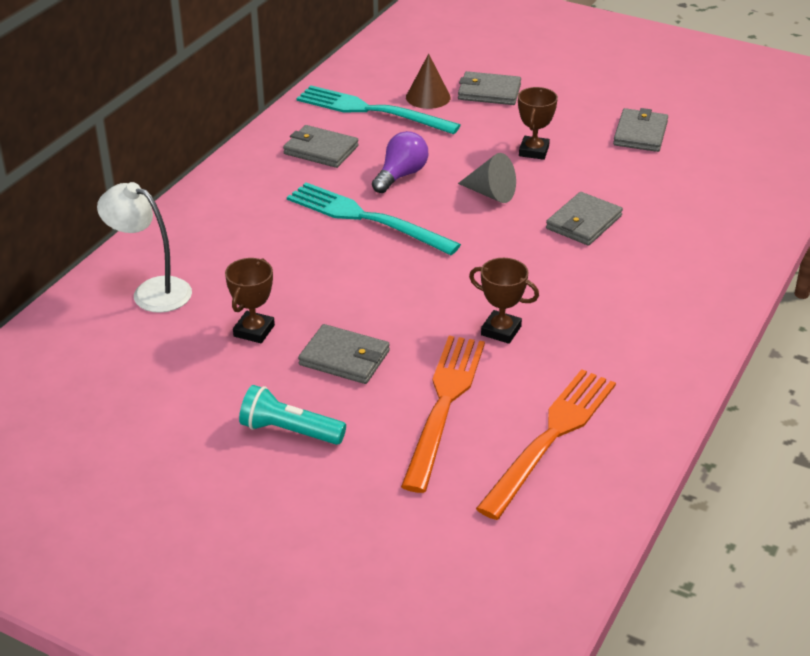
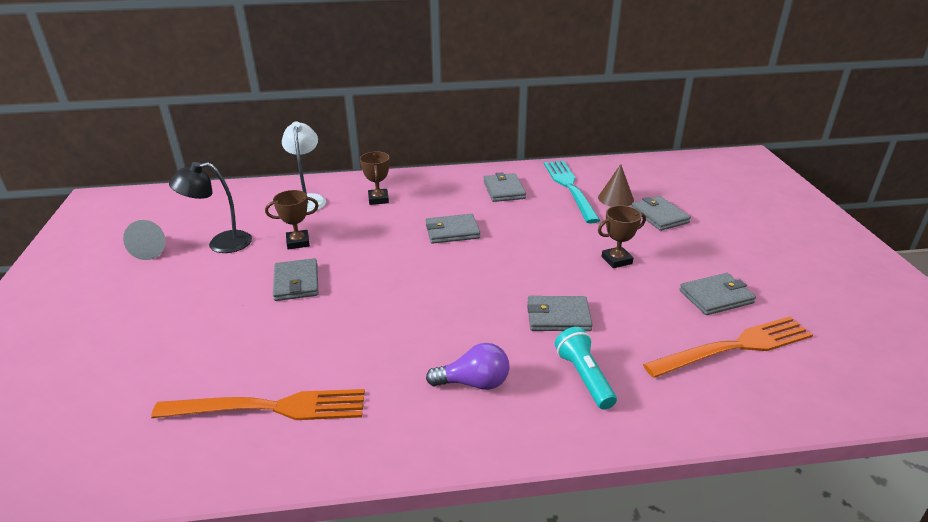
camera: 55 degrees right, 5 degrees down
turquoise flashlight [239,385,346,445] -> turquoise flashlight moved to [555,327,617,409]
turquoise fork [287,182,461,255] -> grey wallet [426,214,480,244]
purple light bulb [372,131,428,193] -> purple light bulb moved to [426,343,510,390]
orange fork [401,336,485,493] -> orange fork moved to [643,316,813,378]
grey cone [458,153,516,203] -> grey cone moved to [123,220,166,260]
brown trophy [469,258,539,344] -> brown trophy moved to [360,152,390,205]
none -> black lamp [169,162,252,253]

